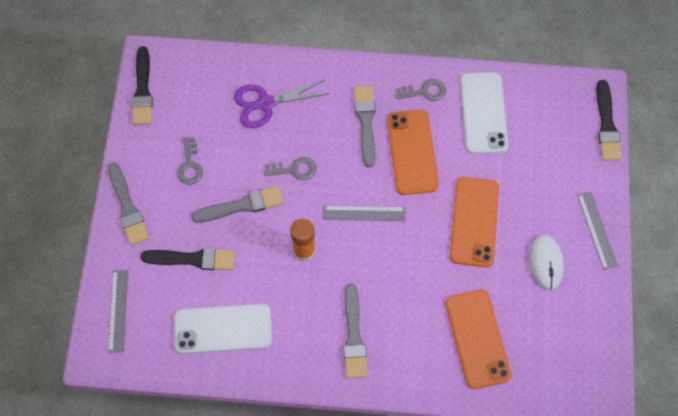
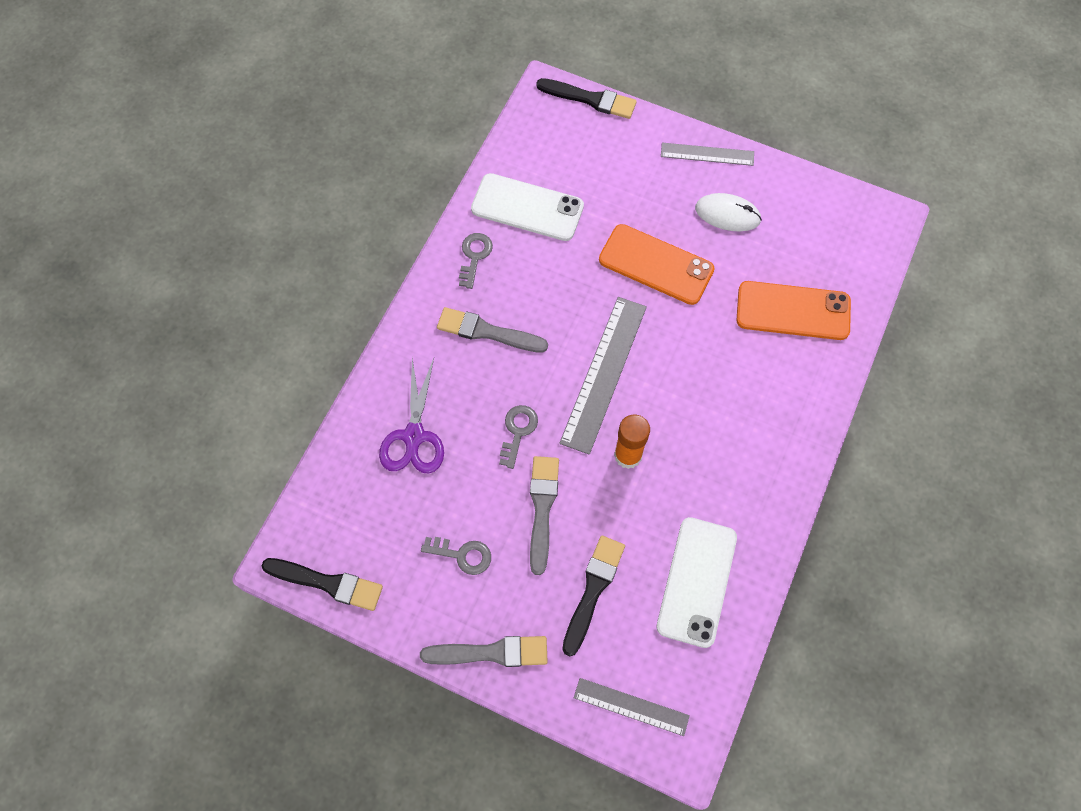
camera: 70 degrees left, 0 degrees up
grey ruler [323,206,405,221] -> grey ruler [559,297,647,455], size x1.69
grey brush [344,284,367,378] -> none
orange phone [387,110,439,195] -> none

